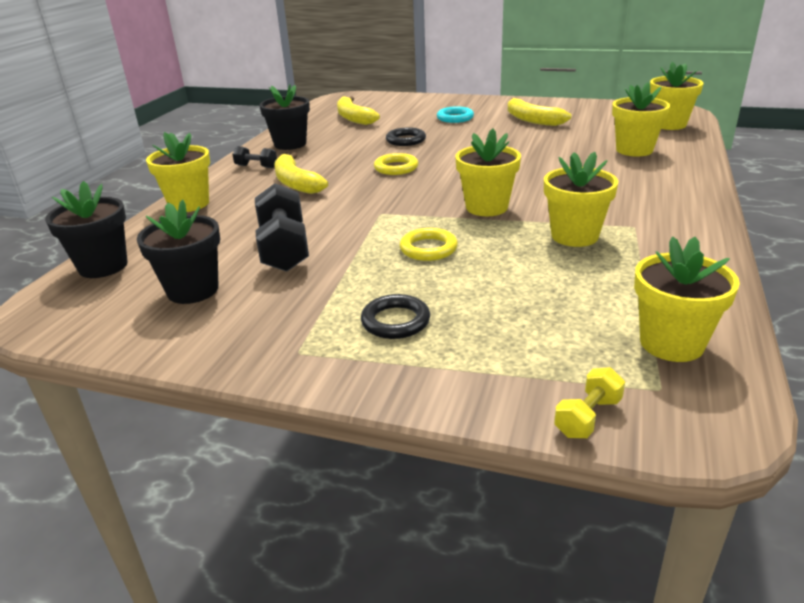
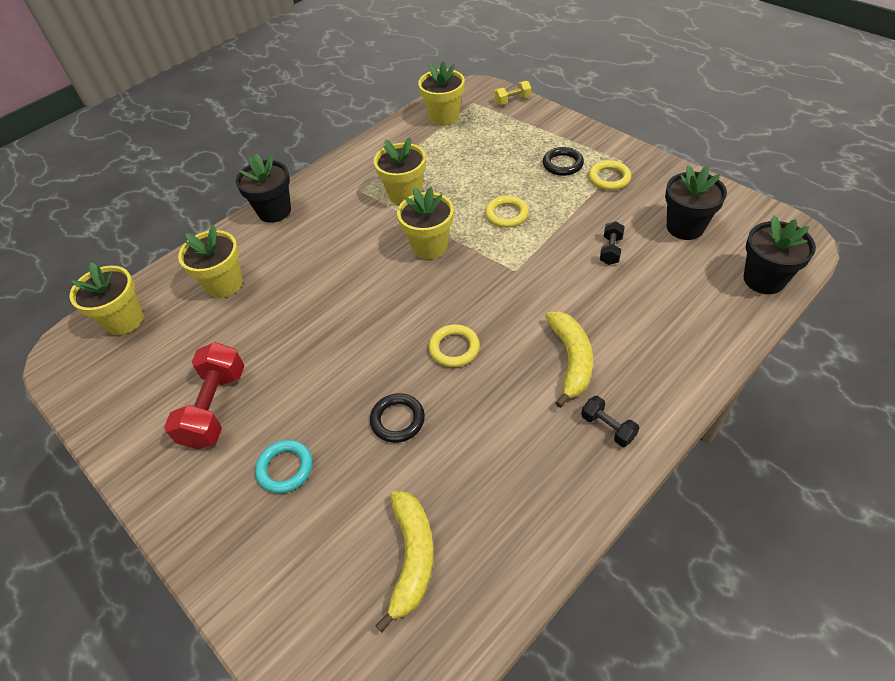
camera: 150 degrees left, 20 degrees up
yellow flower pot [146,132,210,212] -> none
black dumbbell [255,183,309,272] -> black dumbbell [600,221,625,265], size x0.51
black flower pot [259,84,310,150] -> black flower pot moved to [236,154,291,223]
yellow banana [508,98,571,126] -> red dumbbell [164,342,244,449]
none -> yellow ring [588,160,631,190]

